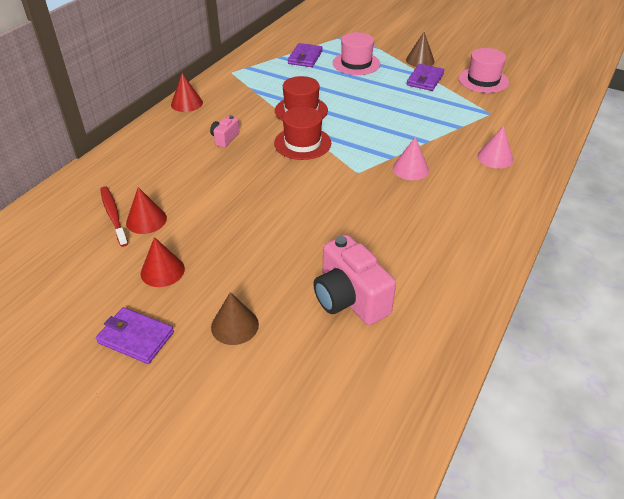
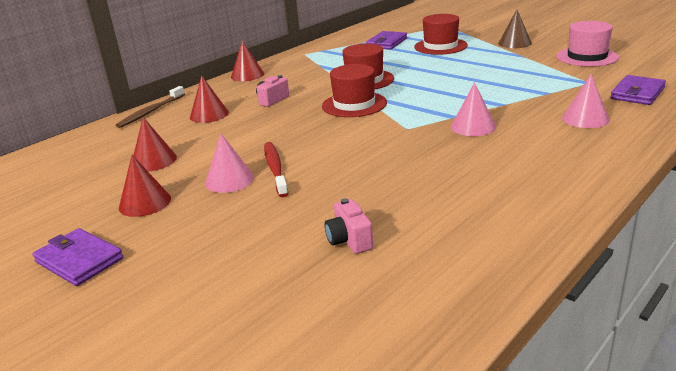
camera: 15 degrees right, 15 degrees down
red toothbrush [100,186,128,247] -> red toothbrush moved to [264,142,288,197]
brown cone [211,292,259,345] -> none
pink camera [313,235,396,325] -> pink camera [325,198,373,254], size x0.50
pink hat [333,32,380,75] -> red hat [414,14,468,55]
purple wallet [407,64,444,91] -> purple wallet moved to [610,75,666,105]
none -> brown toothbrush [116,86,185,128]
none -> red cone [190,76,229,123]
none -> pink cone [205,134,254,193]

